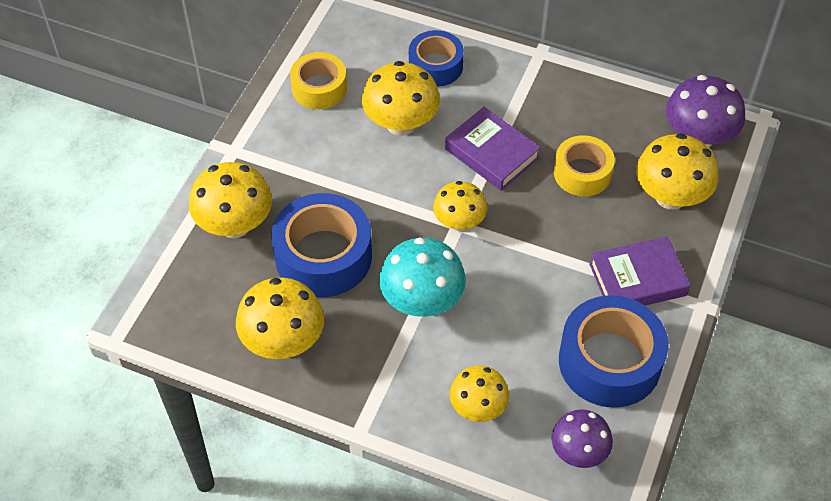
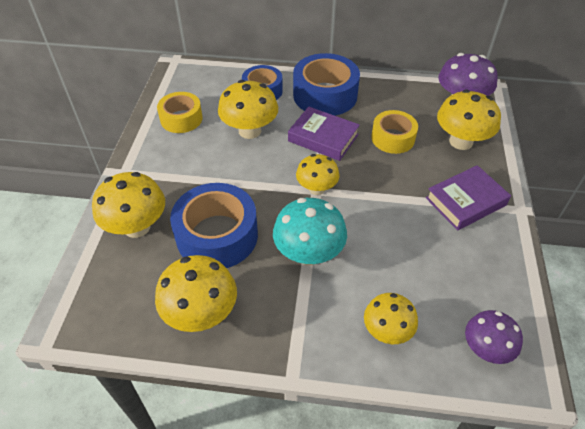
camera: 15 degrees left, 5 degrees down
blue tape [559,295,668,408] -> blue tape moved to [293,53,360,116]

